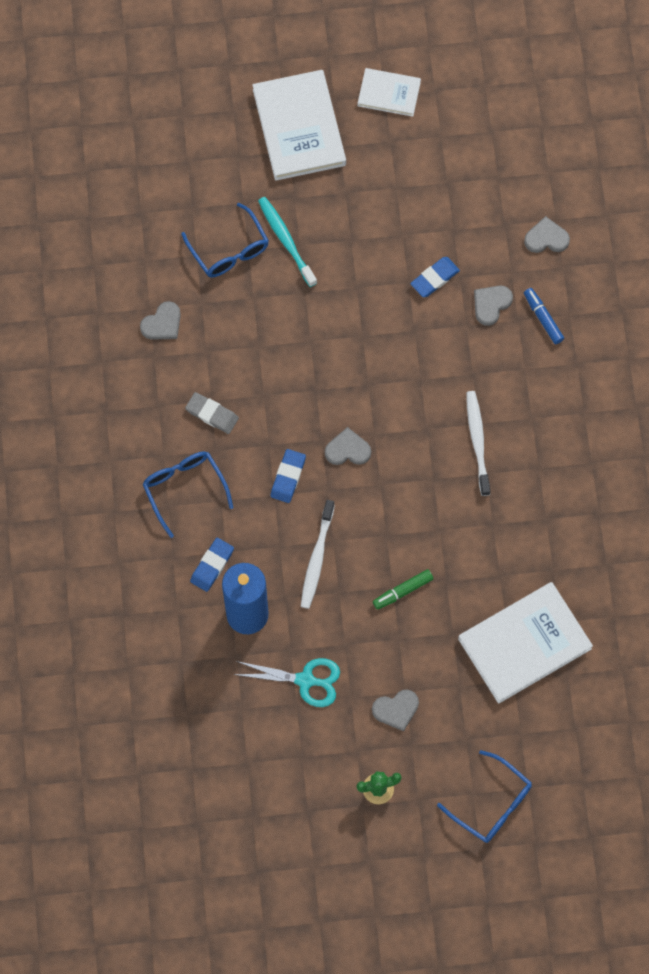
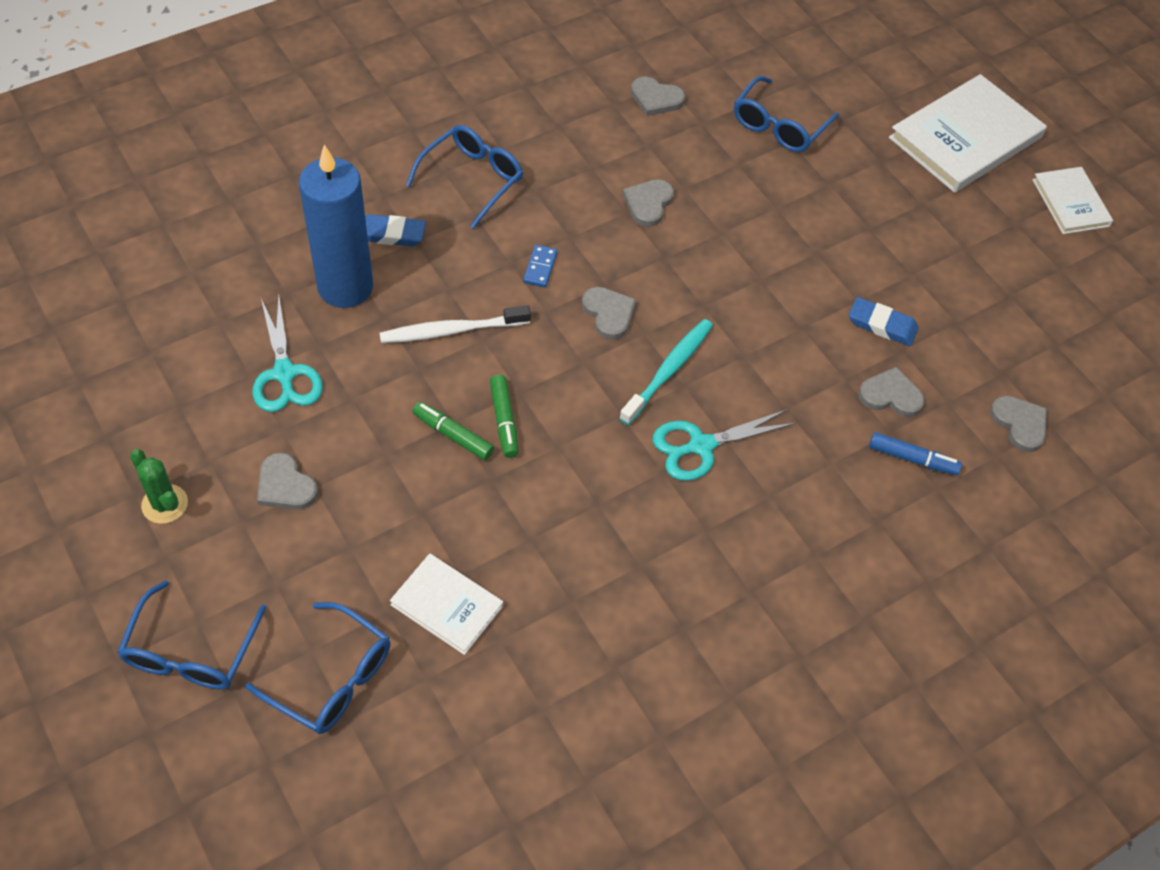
camera: 60 degrees right, 15 degrees down
grey eraser [185,392,239,434] -> none
turquoise toothbrush [258,197,317,287] -> turquoise toothbrush moved to [619,319,713,425]
blue eraser [270,449,306,503] -> blue domino [523,245,558,288]
white book [458,582,593,704] -> white book [390,553,503,655], size x0.55
white toothbrush [466,391,490,496] -> turquoise scissors [653,409,796,481]
blue marker [524,288,564,344] -> blue marker turned 75 degrees clockwise [869,432,962,476]
none -> blue glasses [245,602,390,734]
none -> green marker [490,375,519,458]
none -> grey heart [623,179,674,227]

